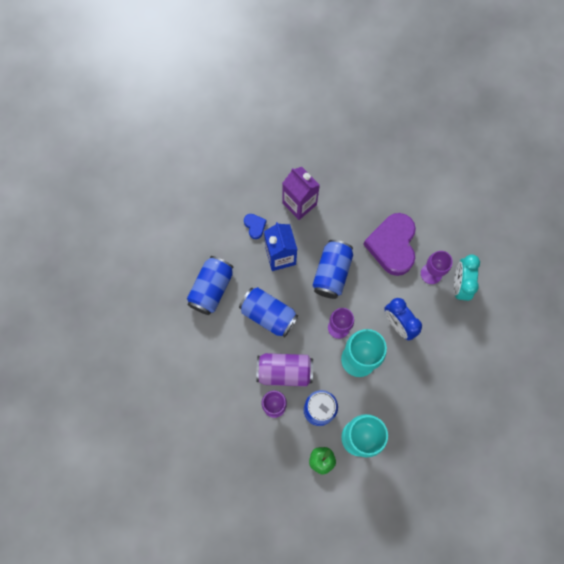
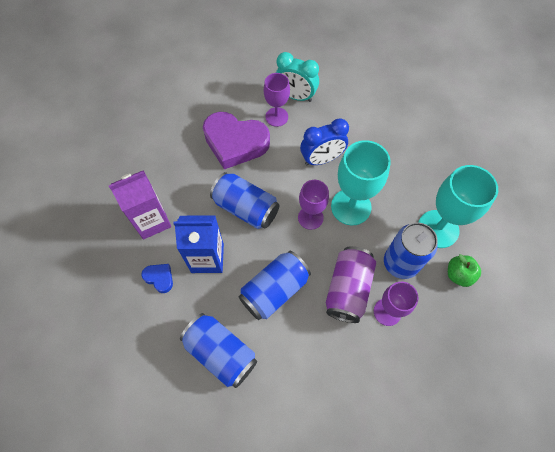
camera: 75 degrees left, 10 degrees down
blue heart [244,214,267,239] -> blue heart turned 45 degrees clockwise [142,264,173,293]

